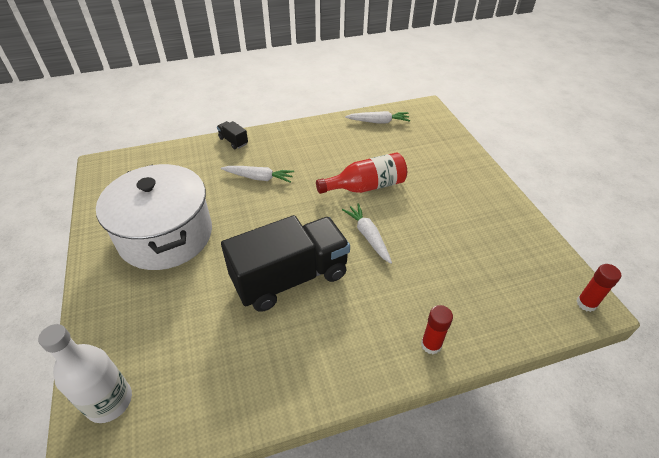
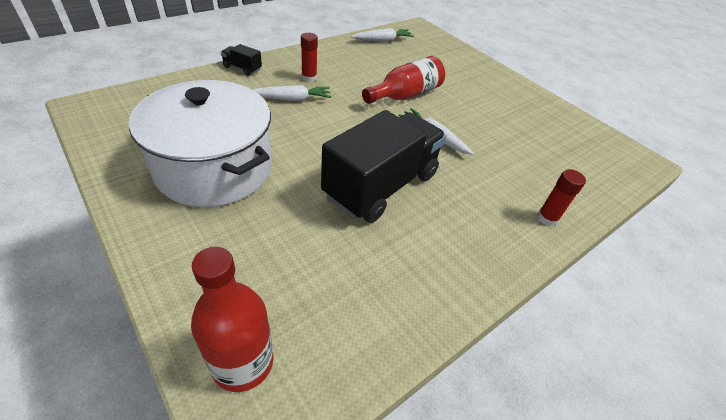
camera: 25 degrees left, 0 degrees up
white bottle [38,324,132,423] -> red bottle [191,247,274,392]
red glue stick [577,264,621,312] -> red glue stick moved to [301,33,318,82]

